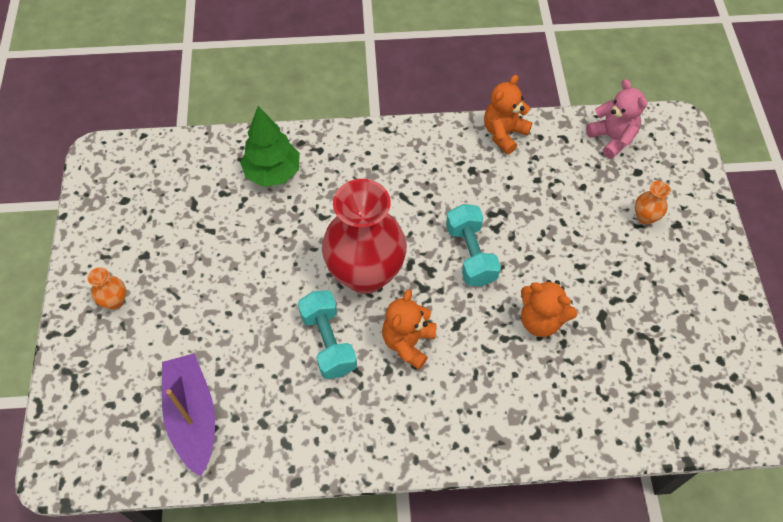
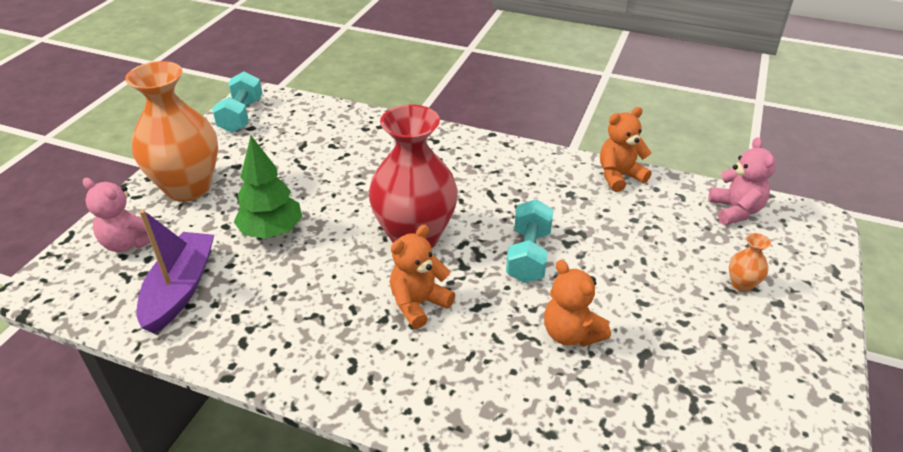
camera: 25 degrees right, 20 degrees down
orange vase [87,267,126,310] -> orange vase [125,61,218,202], size x2.50
green tree [240,106,300,187] -> green tree moved to [234,136,302,239]
turquoise dumbbell [298,291,357,379] -> turquoise dumbbell moved to [212,71,263,133]
none -> pink teddy bear [83,178,151,252]

